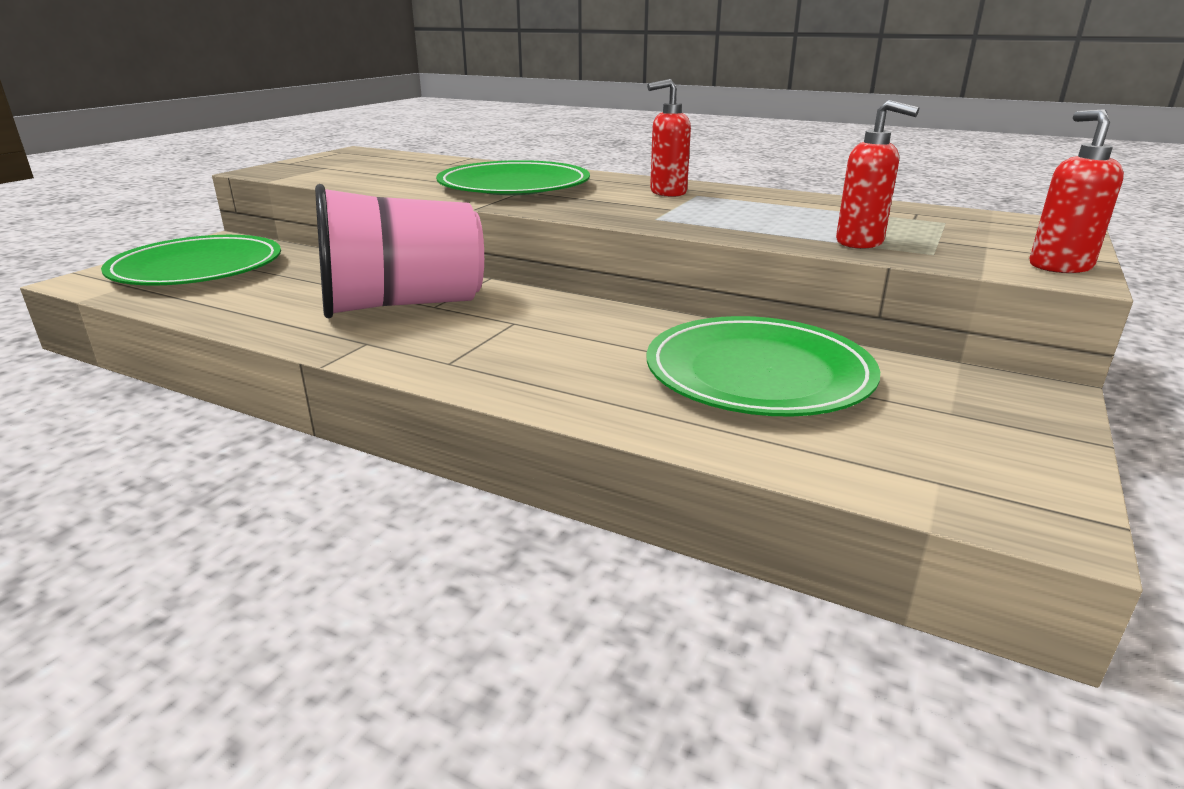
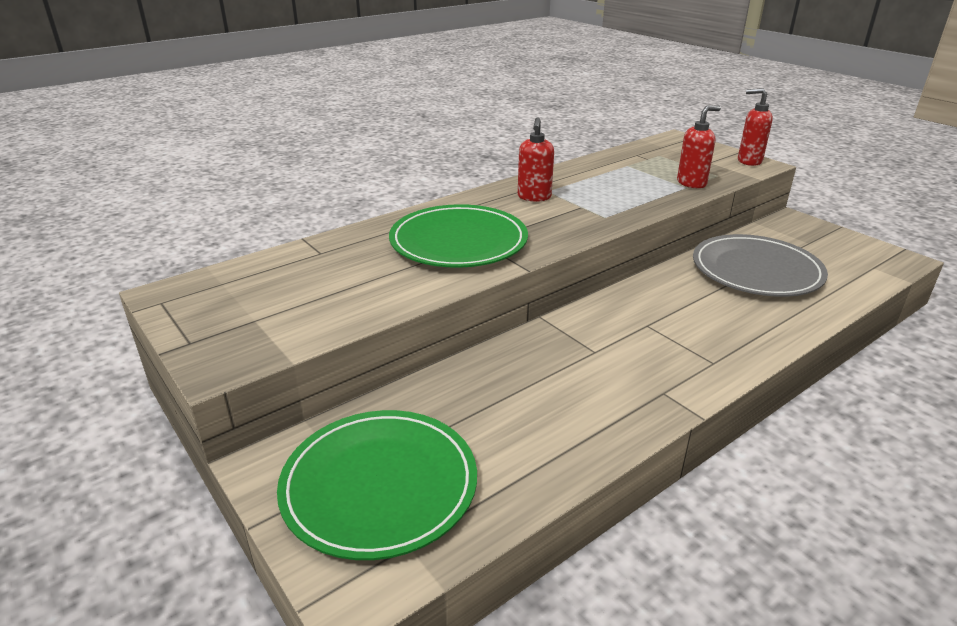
camera: 65 degrees left, 5 degrees up
pink cup [315,184,484,318] -> none
green plate [646,316,880,417] -> grey plate [693,234,828,297]

